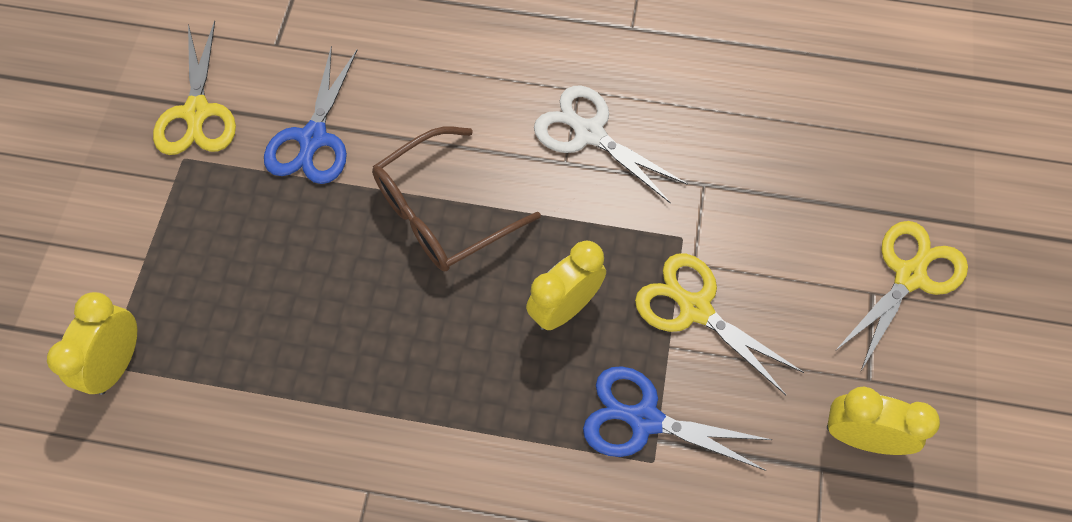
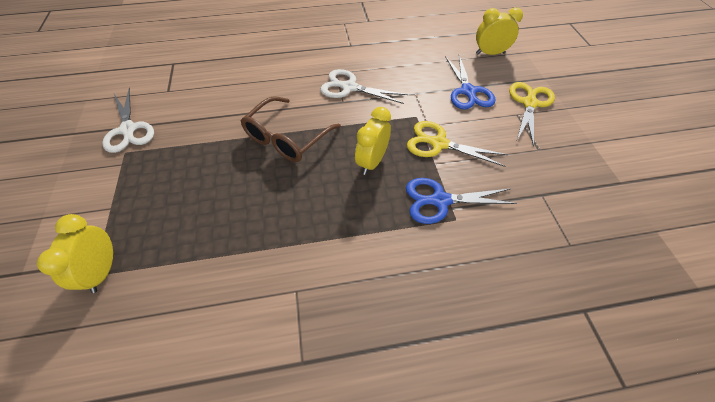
camera: 20 degrees left, 10 degrees down
yellow scissors [153,21,236,155] -> white scissors [102,88,154,153]
blue scissors [264,46,357,184] -> blue scissors moved to [445,55,495,110]
yellow clock [827,386,940,455] -> yellow clock moved to [476,7,523,55]

